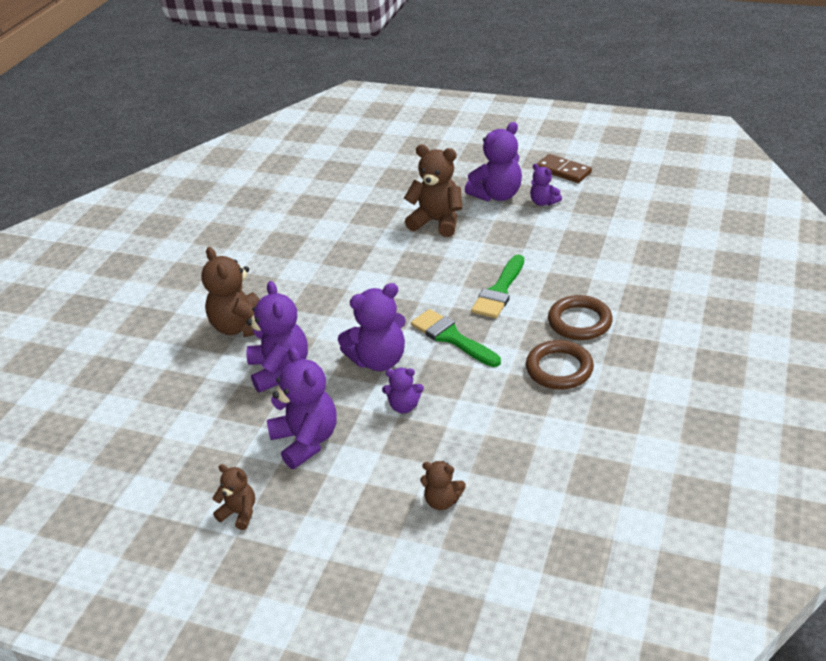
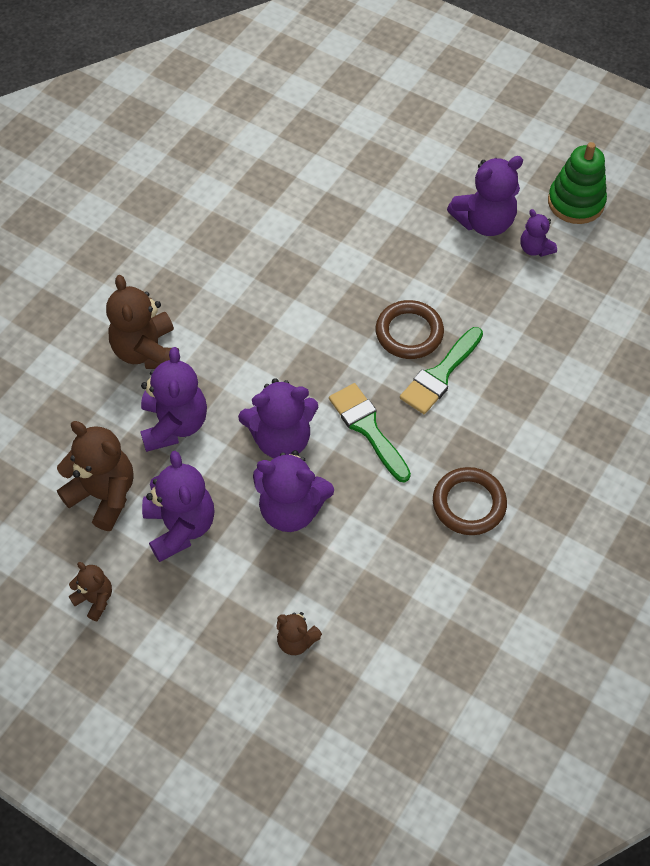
camera: 10 degrees right, 20 degrees up
purple teddy bear [382,368,424,414] -> purple teddy bear [253,450,334,532], size x1.83
brown teddy bear [404,145,462,237] -> brown teddy bear moved to [57,421,134,531]
brown domino [537,154,592,183] -> green stacking toy [548,142,607,224]
brown ring [548,295,613,340] -> brown ring moved to [376,300,444,359]

